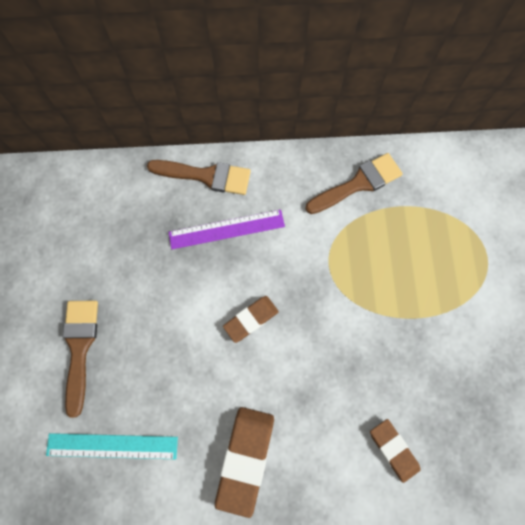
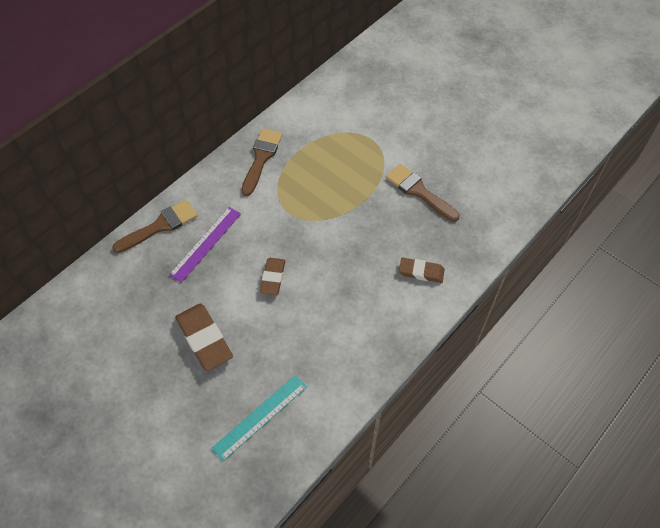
camera: 45 degrees left, 15 degrees down
brown brush [63,300,98,418] -> brown brush moved to [386,164,460,222]
brown eraser [215,407,274,518] -> brown eraser moved to [175,303,233,371]

